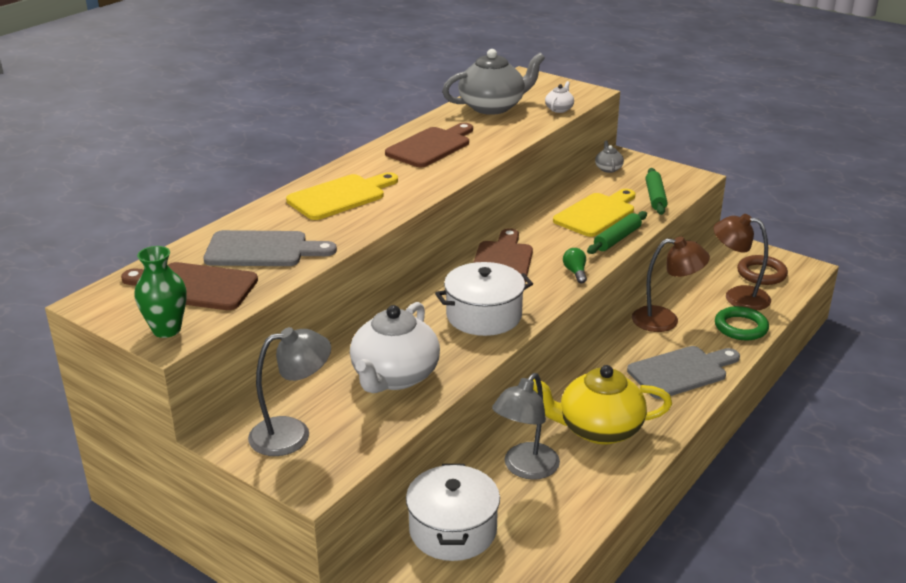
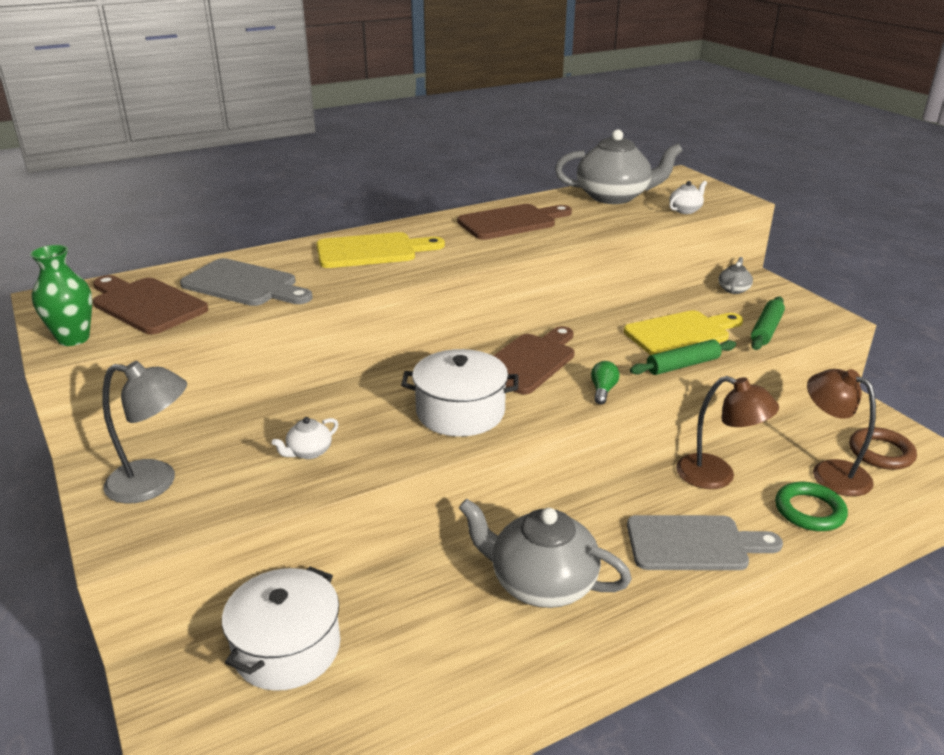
camera: 25 degrees right, 0 degrees up
white teapot [350,302,440,393] -> white teapot [272,417,339,459], size x0.44
grey lamp [492,373,560,480] -> none
yellow teapot [533,365,672,445] -> grey teapot [459,499,632,608]

